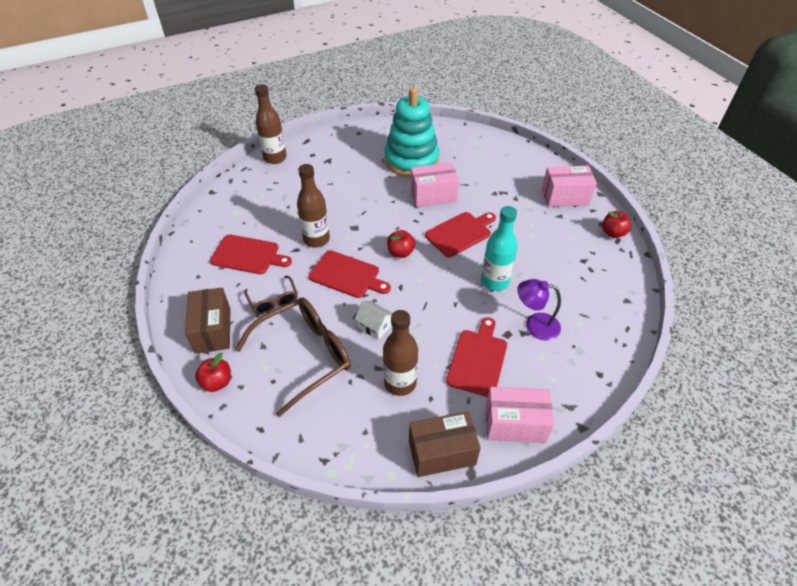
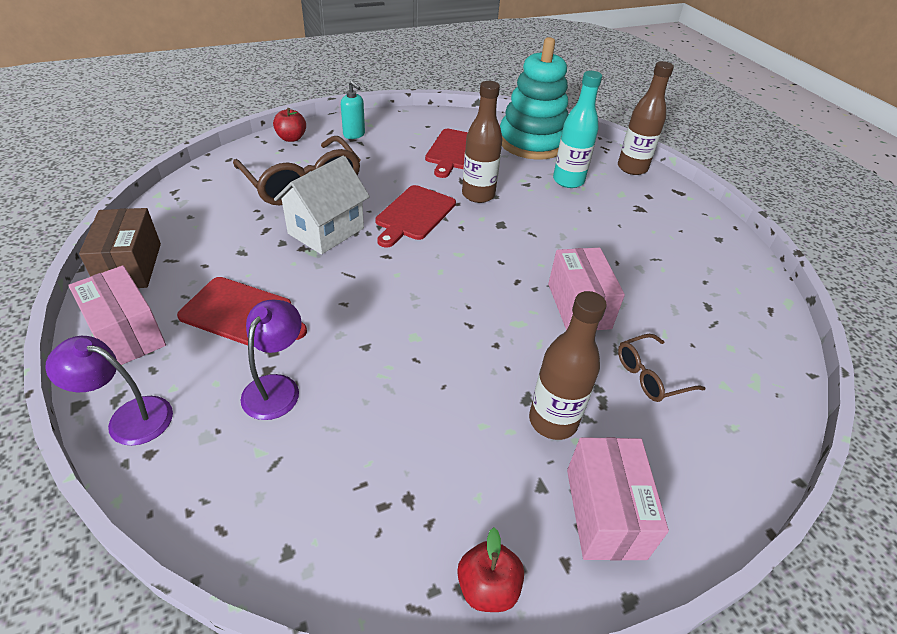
camera: 90 degrees right, 5 degrees down
brown box [185,288,230,354] -> turquoise soap dispenser [341,81,365,139]
brown glasses [244,276,298,314] -> brown glasses moved to [618,334,706,402]
white house [355,301,393,340] -> white house [274,156,370,254], size x1.86
brown bottle [383,310,418,396] -> brown bottle moved to [529,291,607,440]
turquoise stacking toy [385,87,439,177] -> turquoise stacking toy moved to [500,37,569,160]
red apple [387,230,415,258] -> none
red cutting board [425,212,496,257] -> none
turquoise bottle [481,206,518,291] -> turquoise bottle moved to [553,71,602,188]
pink box [486,387,554,443] -> pink box turned 45 degrees counterclockwise [68,265,166,365]
none -> purple lamp [45,336,173,446]

